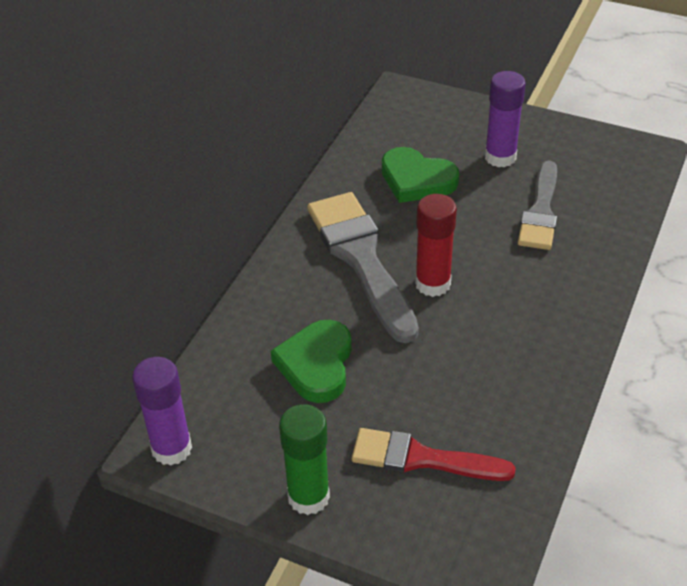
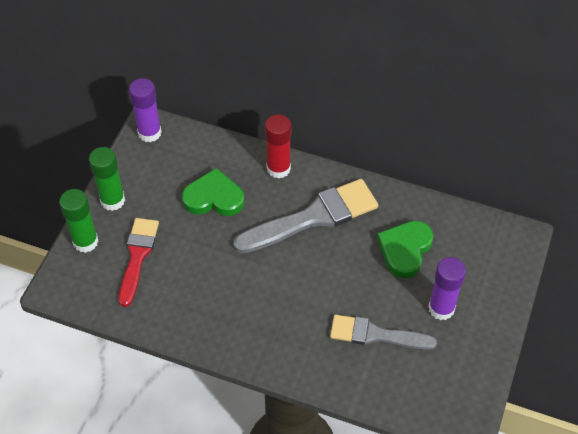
camera: 85 degrees right, 10 degrees up
red glue stick [415,194,457,297] -> red glue stick moved to [265,114,291,179]
none -> green glue stick [59,189,98,253]

